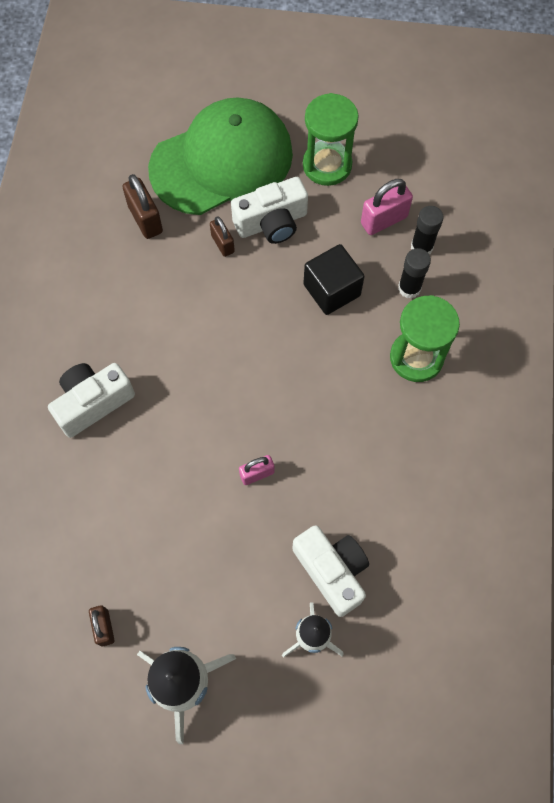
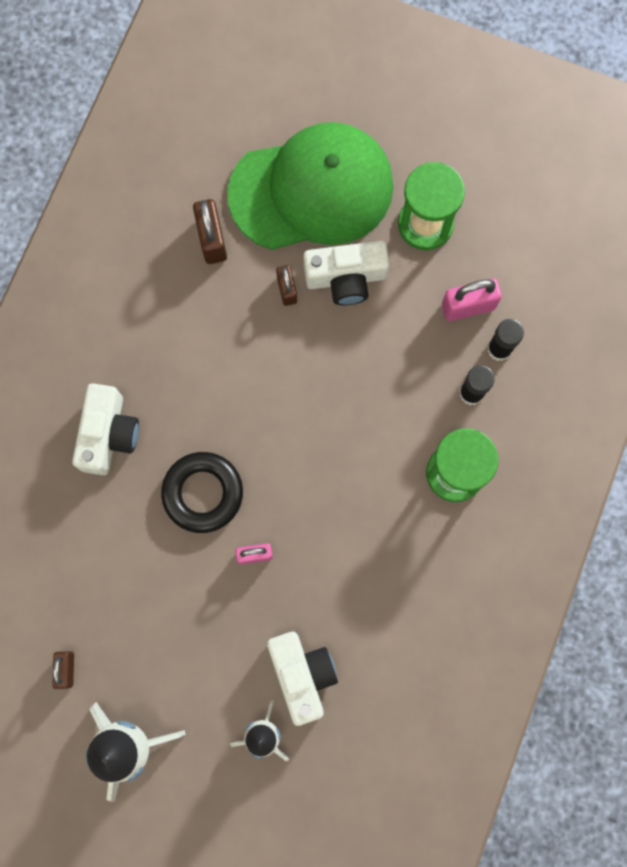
camera: 15 degrees right, 10 degrees up
white camera [48,363,135,438] -> white camera turned 120 degrees clockwise [72,383,139,475]
black cube [303,244,365,315] -> none
none -> black ring [161,452,243,533]

